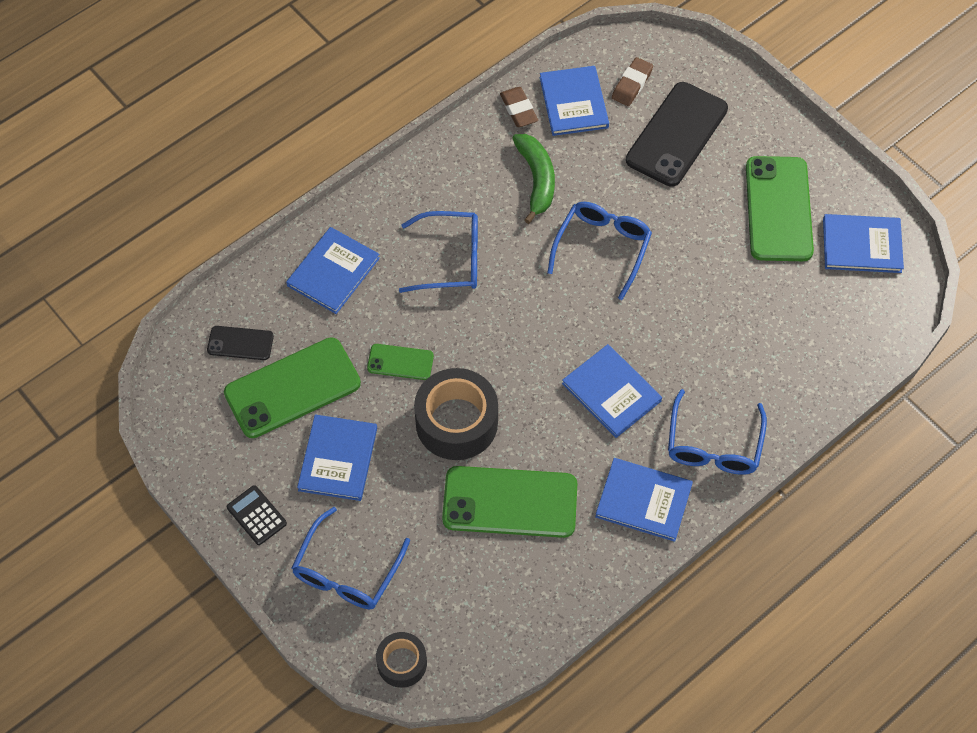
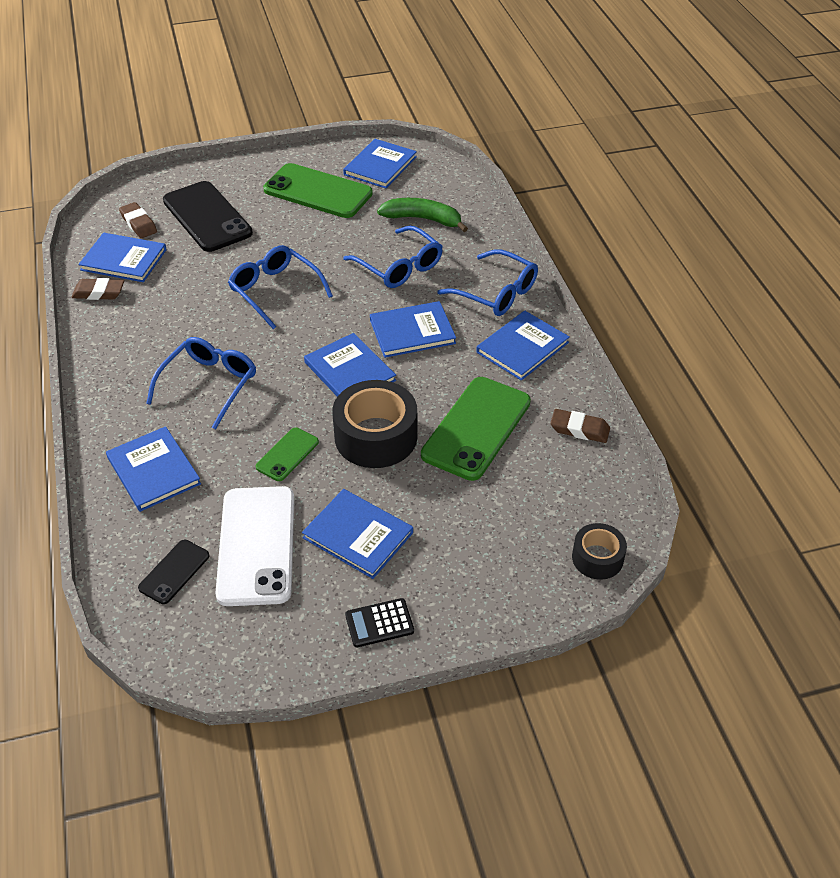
camera: 65 degrees left, 15 degrees down
green phone [224,337,361,438] -> white phone [215,486,294,606]
blue glasses [292,507,410,609] -> blue glasses moved to [343,226,443,288]
green banana [512,134,555,224] -> green banana moved to [377,198,468,232]
none -> blue book [304,333,396,397]
none -> brown eraser [550,409,610,443]

